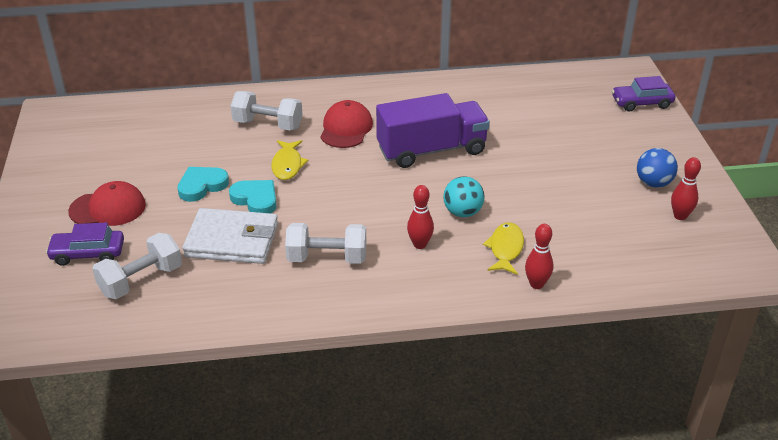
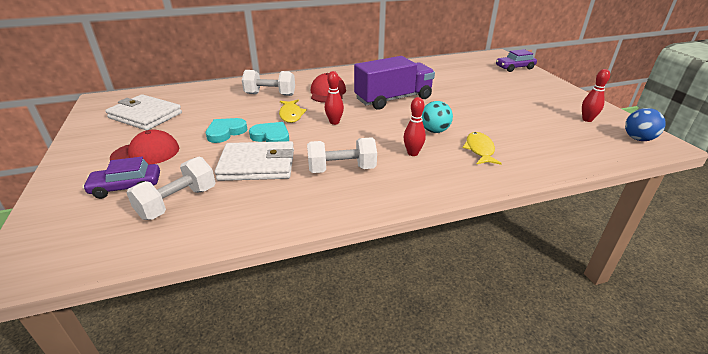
camera: 10 degrees left, 5 degrees down
red bowling pin [525,224,554,289] -> red bowling pin moved to [325,71,344,125]
blue ball [637,148,678,188] -> blue ball moved to [625,108,666,141]
none -> white wallet [105,94,182,130]

